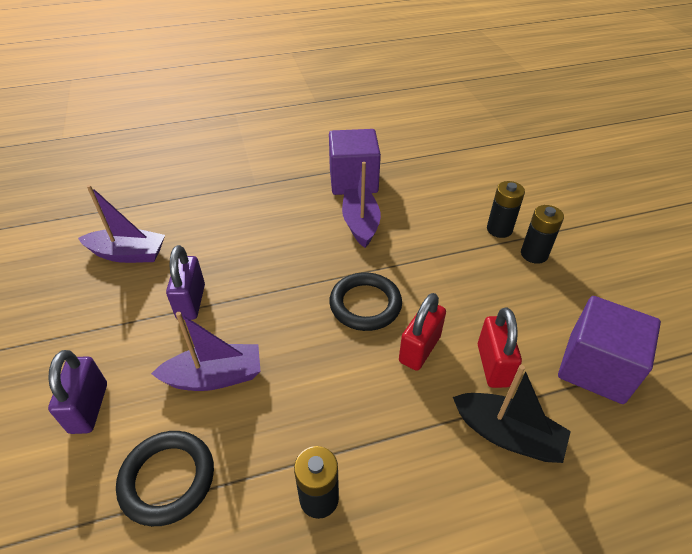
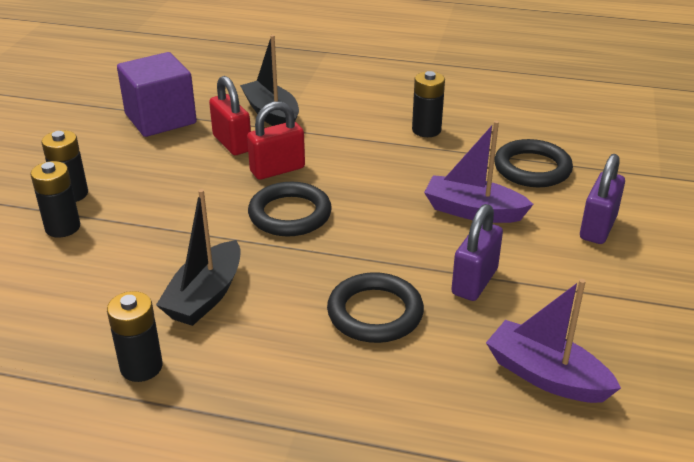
camera: 150 degrees left, 10 degrees down
purple cube [329,129,381,195] -> black battery [107,291,163,382]
purple boat [342,162,381,248] -> black boat [156,189,241,326]
red padlock [478,308,522,388] -> red padlock turned 60 degrees counterclockwise [209,76,251,155]
none -> black ring [327,272,424,343]

